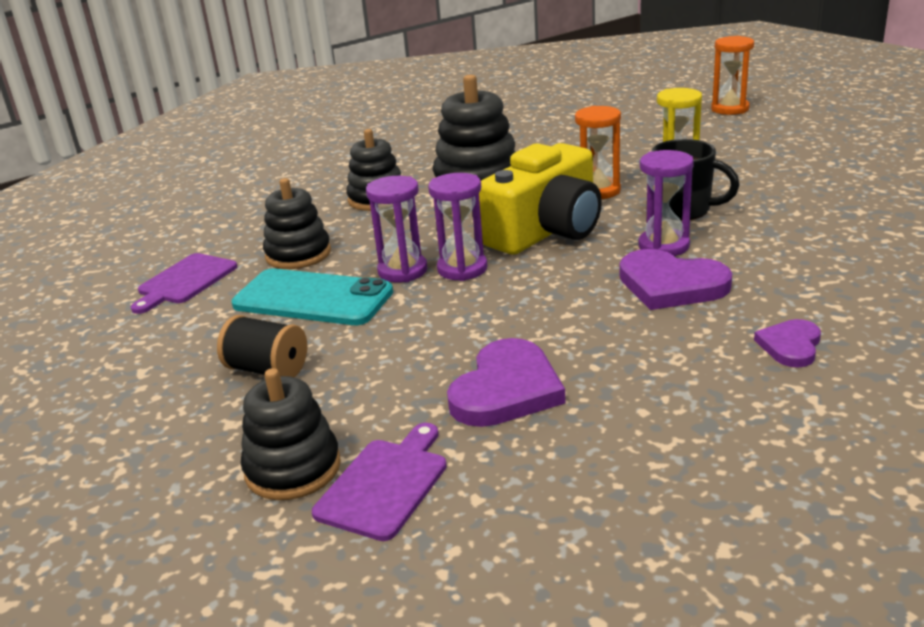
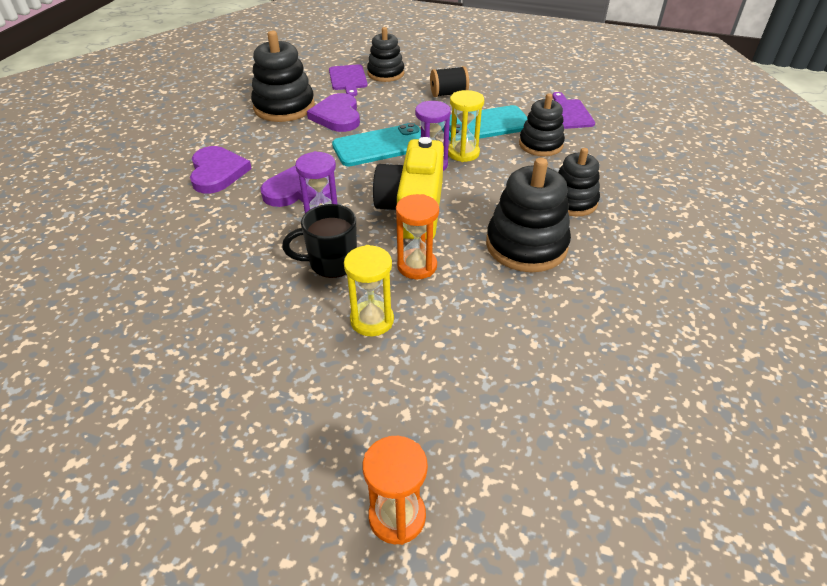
camera: 140 degrees right, 15 degrees up
purple hourglass [366,176,428,282] -> yellow hourglass [448,90,484,162]
purple heart [754,319,821,368] -> purple heart [190,146,252,194], size x1.72
none -> black stacking toy [251,31,315,122]
none -> turquoise phone [332,123,421,166]

